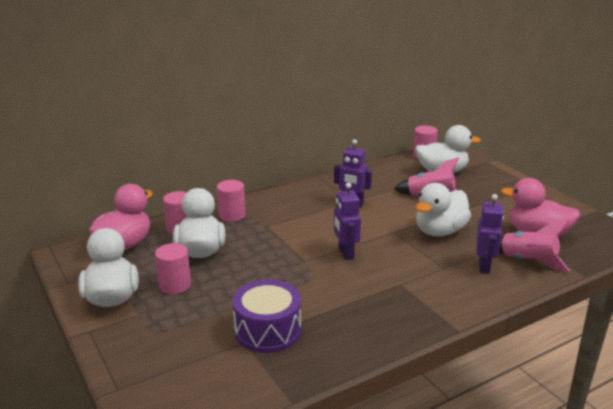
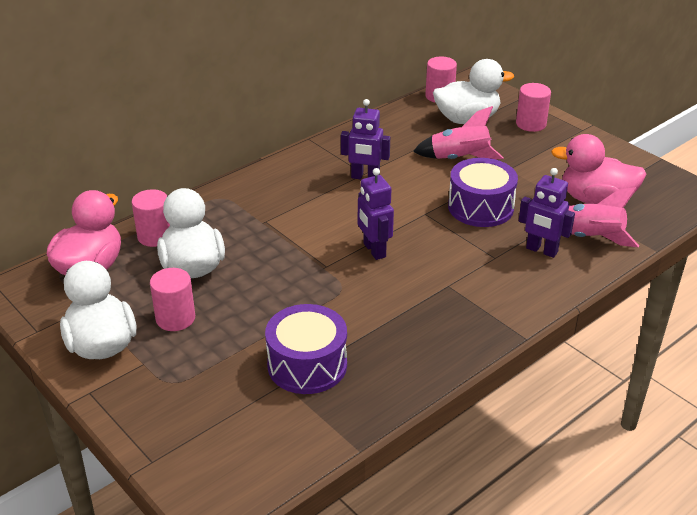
camera: 10 degrees left, 10 degrees up
pink cylinder [217,180,245,222] -> pink cylinder moved to [516,83,551,132]
white duck [416,183,471,236] -> purple drum [448,158,518,227]
purple robot [476,194,504,274] -> purple robot turned 120 degrees clockwise [519,168,575,258]

